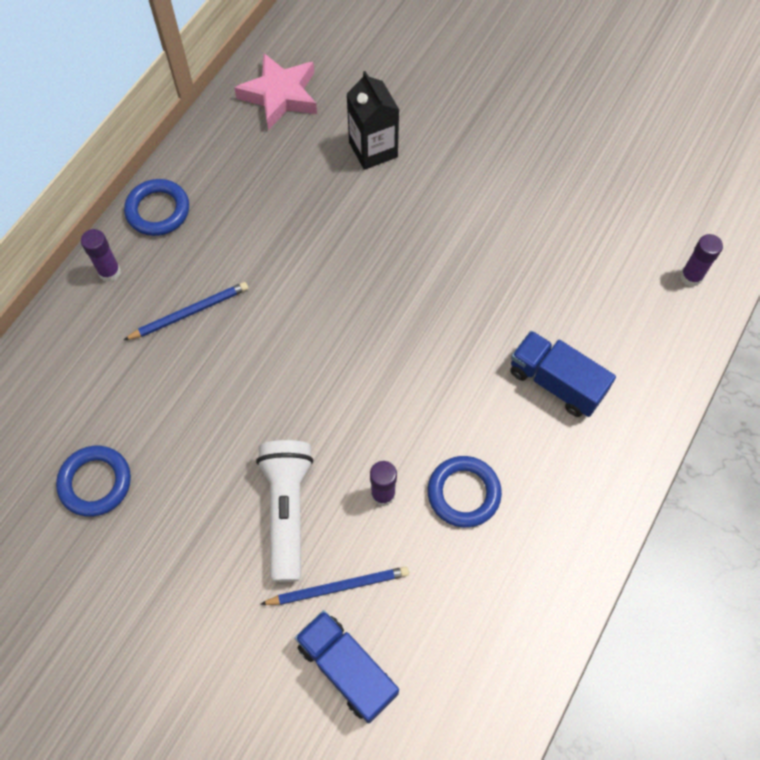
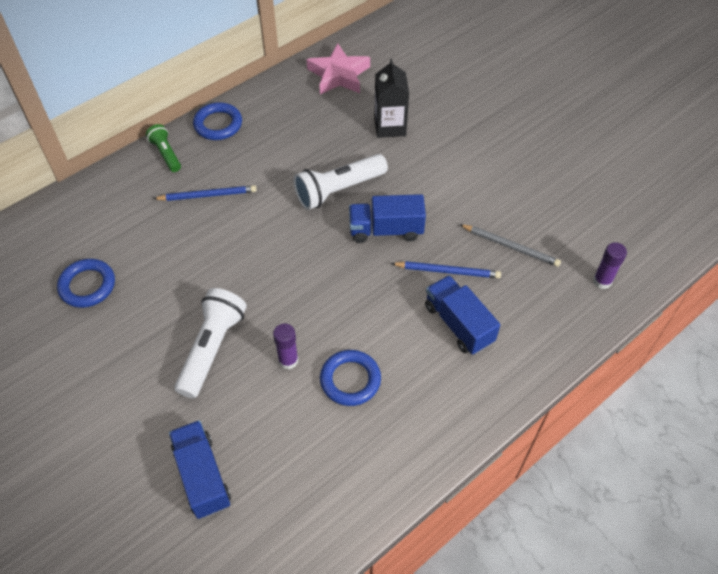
camera: 20 degrees right, 10 degrees down
purple glue stick [81,229,121,282] -> green flashlight [146,124,181,172]
blue pencil [261,566,409,605] -> blue pencil moved to [391,261,501,278]
none -> white flashlight [293,154,388,210]
none -> blue truck [349,194,426,243]
none -> grey pencil [459,224,561,267]

